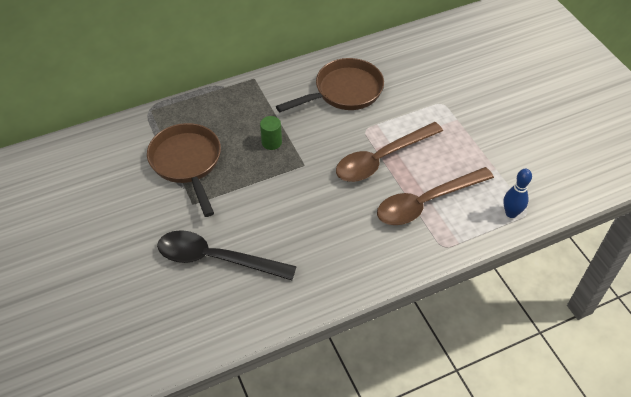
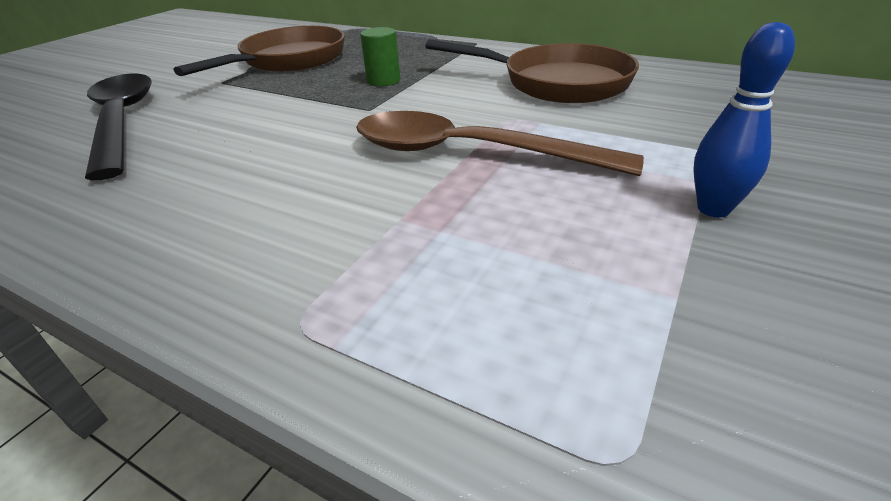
camera: 55 degrees right, 15 degrees down
brown spoon [377,167,494,225] -> none
blue bowling pin [503,169,532,218] -> blue bowling pin moved to [693,22,795,217]

